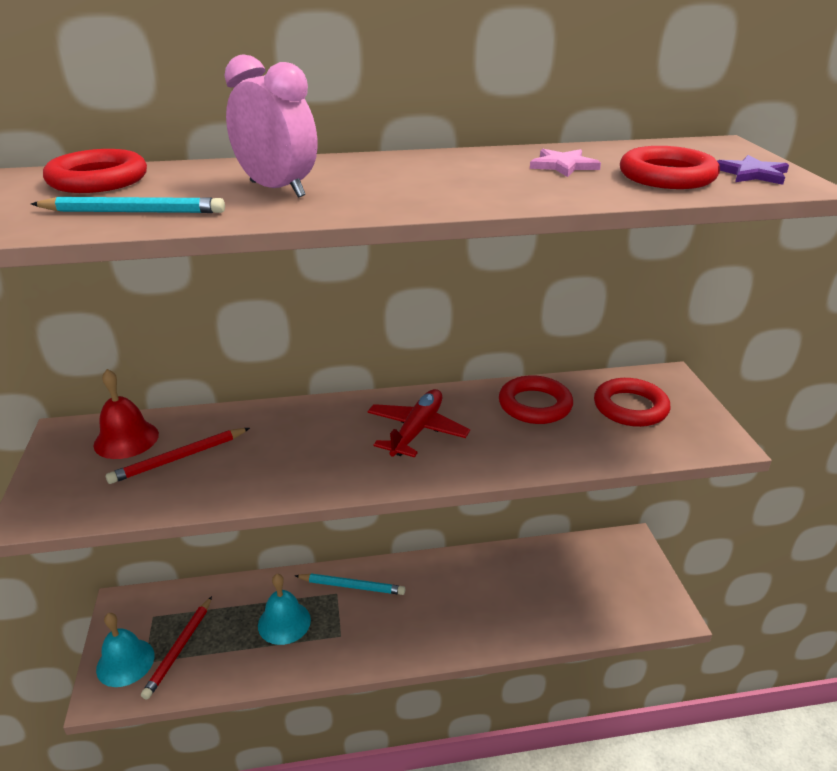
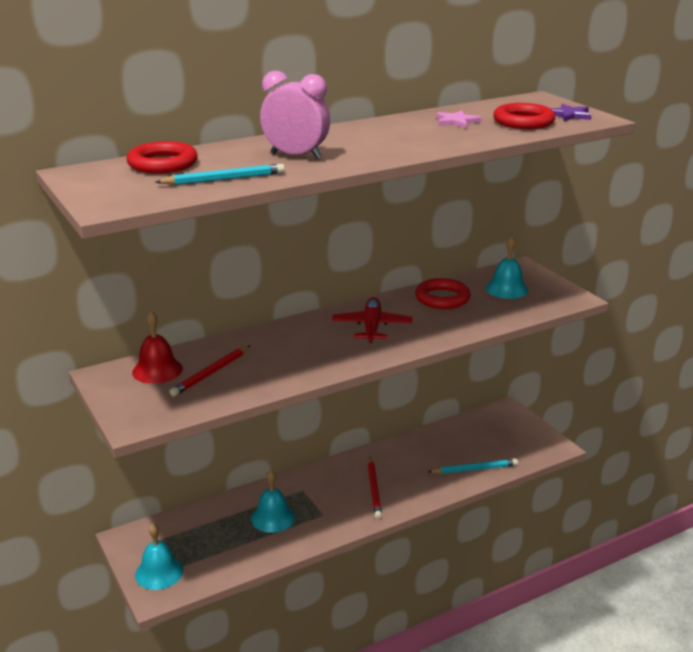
camera: 20 degrees left, 5 degrees down
red pencil [141,596,212,699] -> red pencil moved to [368,457,382,519]
turquoise pencil [295,573,405,595] -> turquoise pencil moved to [428,459,518,474]
red ring [594,378,671,427] -> turquoise bell [486,236,528,299]

